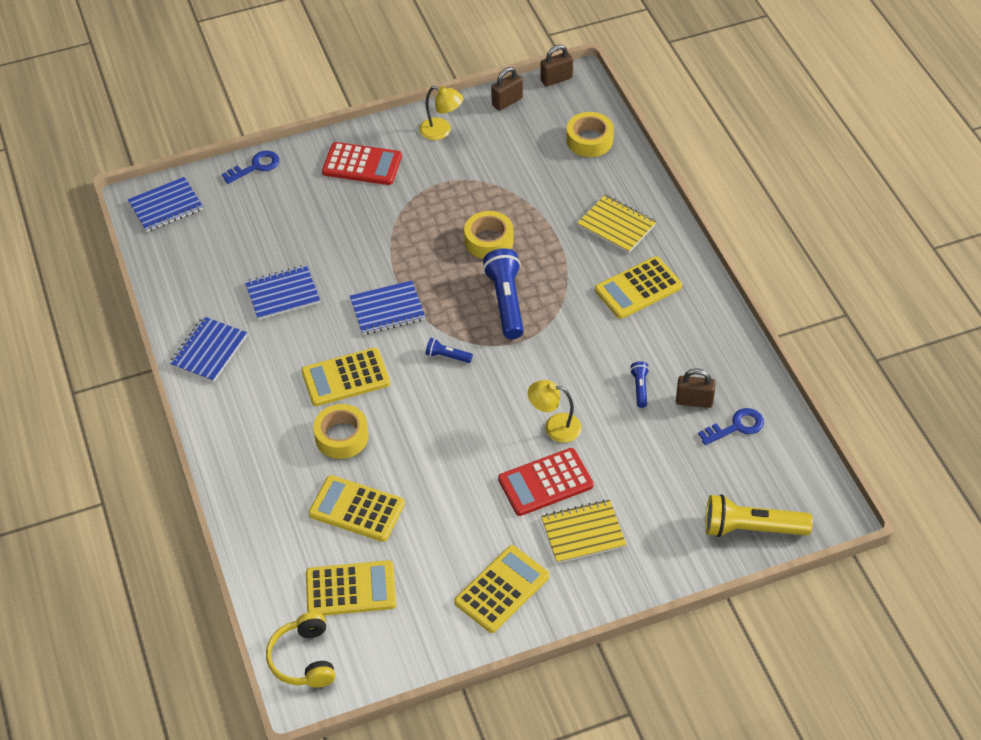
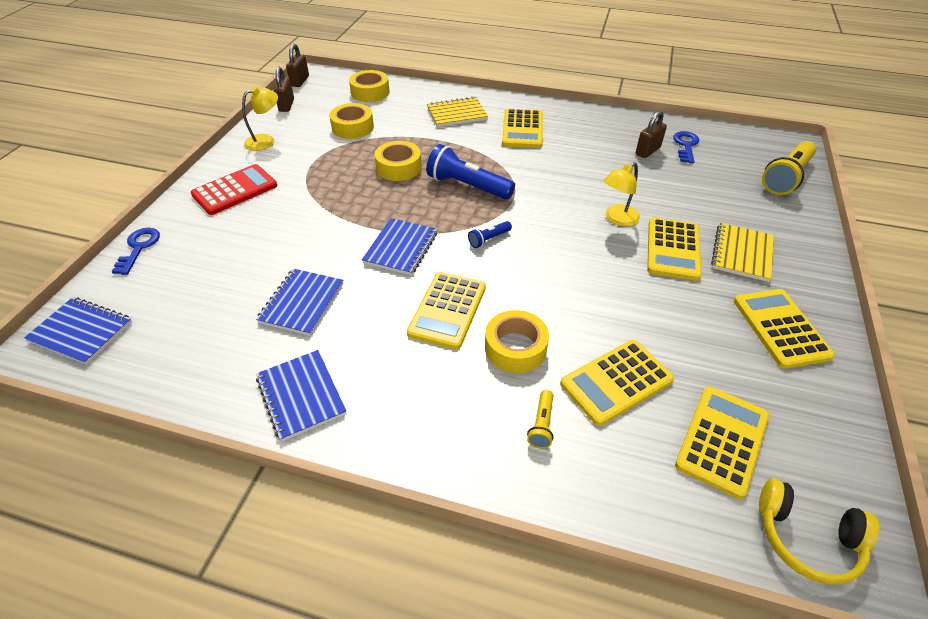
camera: 55 degrees left, 5 degrees down
blue notebook [128,177,203,232] -> blue notebook turned 75 degrees counterclockwise [24,297,132,365]
red calculator [498,448,594,516] -> yellow calculator [647,217,702,281]
blue flashlight [630,361,649,408] -> none
none -> yellow tape [329,103,374,139]
none -> yellow flashlight [527,390,554,449]

